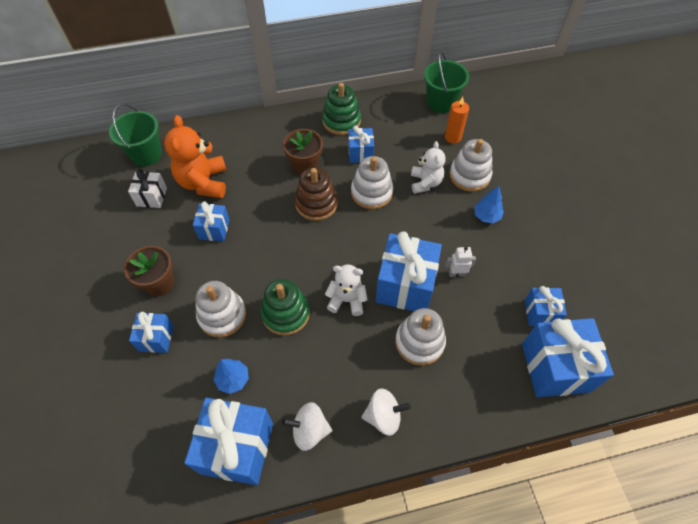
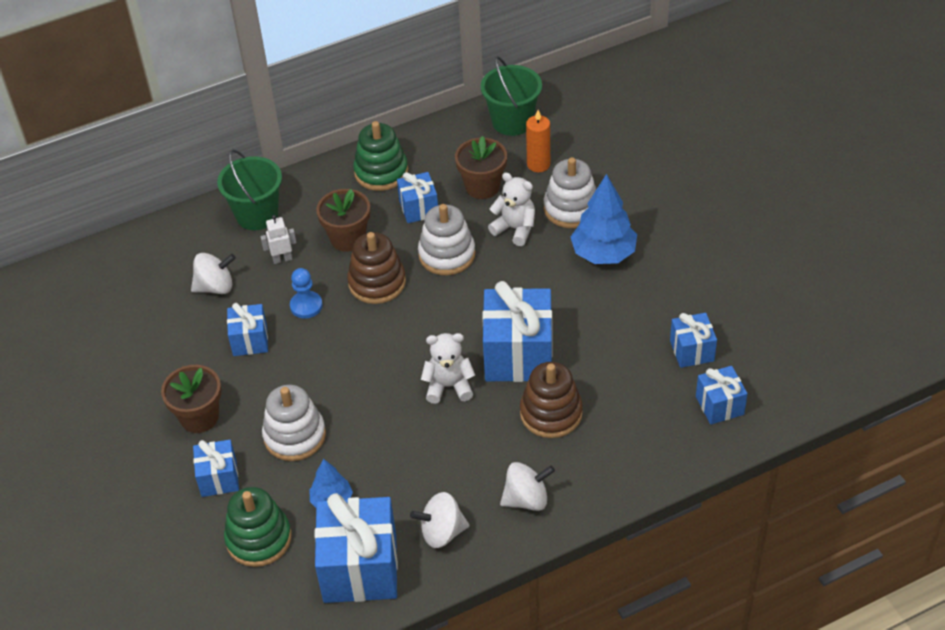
camera: 10 degrees left, 10 degrees down
green bucket [109,103,162,166] -> green bucket moved to [217,150,282,230]
white gift [128,169,167,208] -> none
orange teddy bear [164,115,227,198] -> white spinning top [191,253,236,294]
green stacking toy [261,279,310,335] -> green stacking toy moved to [224,487,291,567]
white stacking toy [395,308,446,366] -> brown stacking toy [520,362,583,438]
white teddy bear [411,141,445,194] -> white teddy bear turned 45 degrees counterclockwise [488,173,535,246]
white robot [445,246,476,277] -> white robot moved to [260,215,296,264]
blue tree [474,186,504,223] -> blue tree [571,174,637,264], size x1.71
blue gift [522,318,614,397] -> blue gift [696,366,748,424], size x0.54
none -> blue pawn [290,268,323,318]
none -> brown flower pot [455,136,507,199]

